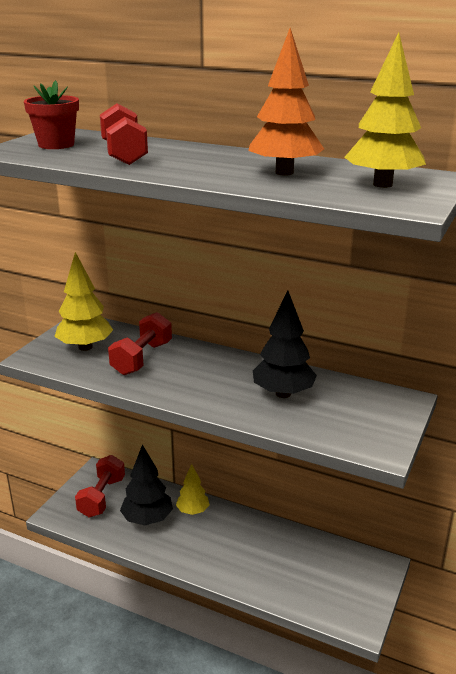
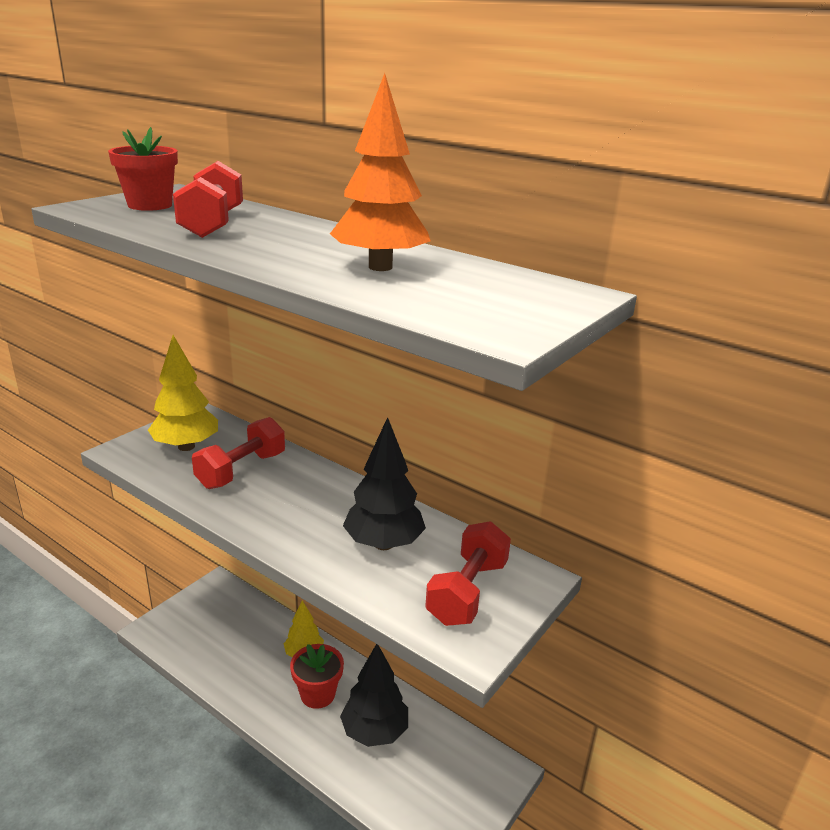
camera: 10 degrees right, 0 degrees up
red dumbbell [75,455,125,517] -> red dumbbell moved to [425,521,511,626]
black tree [120,444,173,525] -> black tree moved to [340,644,408,747]
yellow tree [345,32,426,188] -> none
none -> red flower pot [290,644,344,709]

